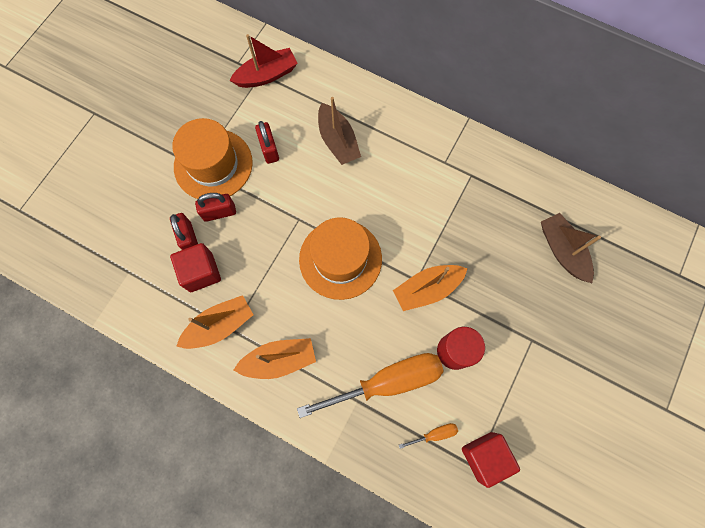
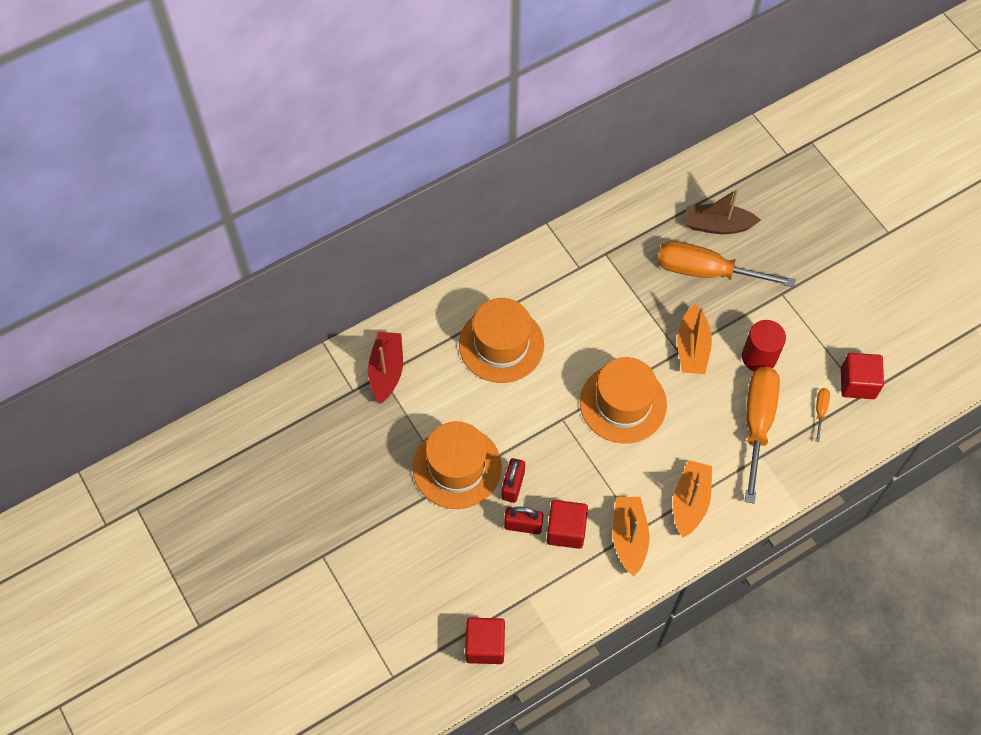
camera: 60 degrees left, 10 degrees down
red padlock [255,121,279,164] -> none
brown boat [318,97,361,165] -> orange hat [459,298,544,383]
none -> red cube [465,618,505,664]
none -> orange screwdriver [657,241,796,287]

